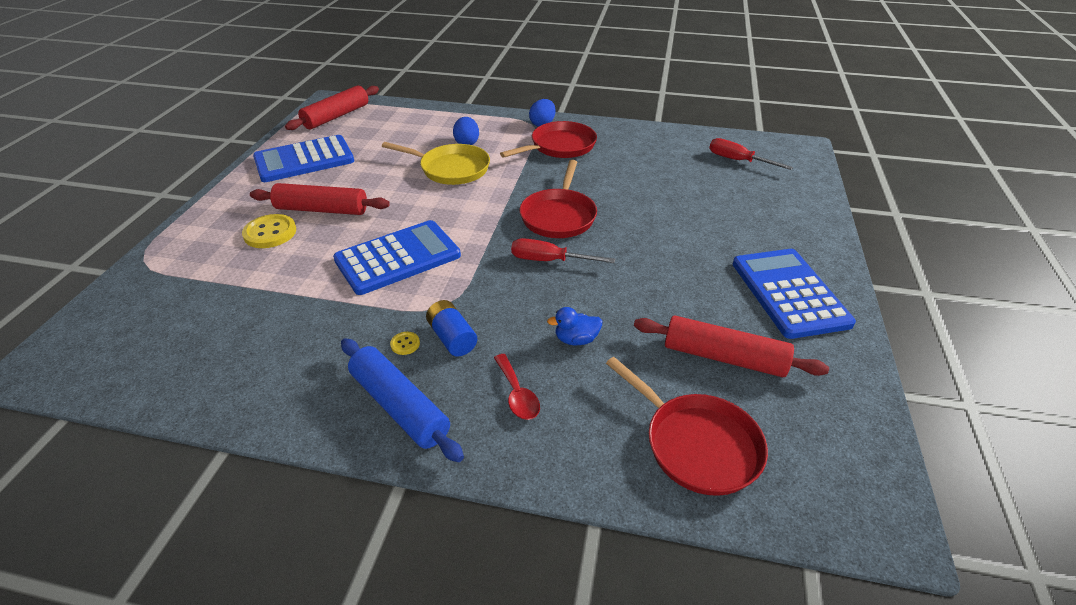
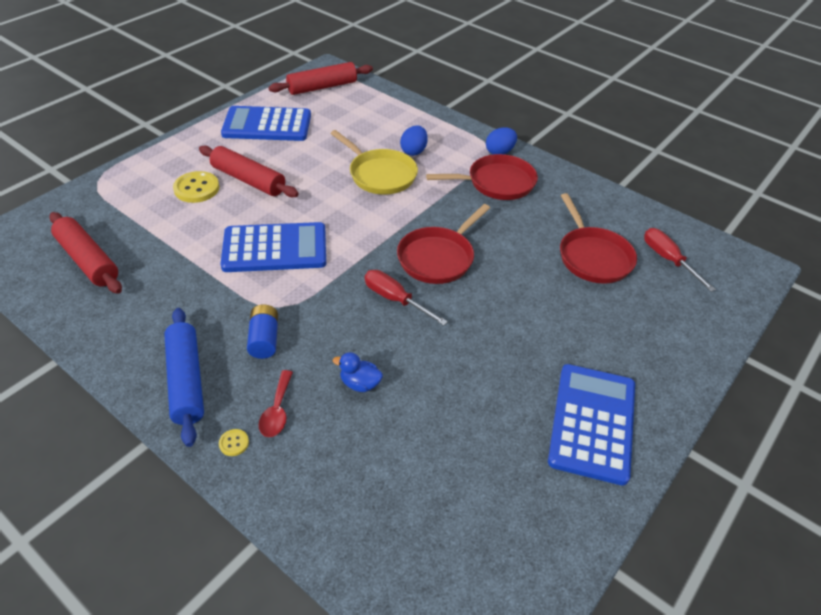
camera: 25 degrees right, 5 degrees up
yellow button [390,332,420,355] -> yellow button moved to [219,429,249,456]
red pan [606,357,768,496] -> red pan moved to [560,193,637,284]
red rolling pin [634,315,829,377] -> red rolling pin moved to [50,212,122,294]

